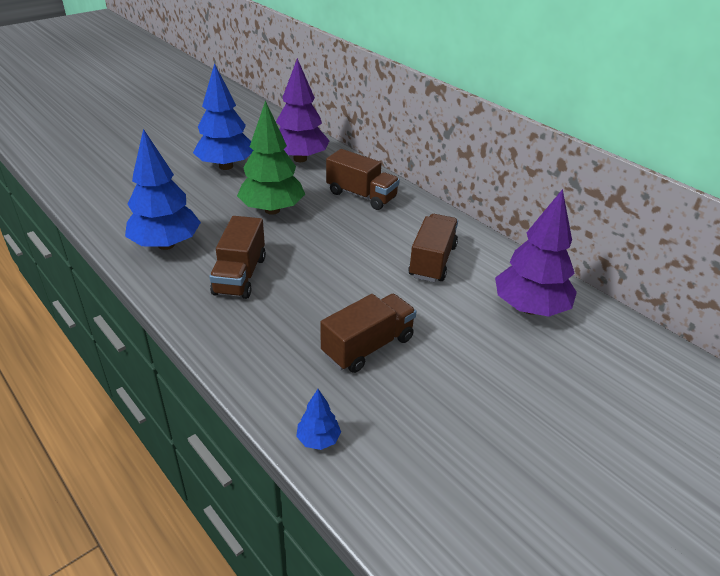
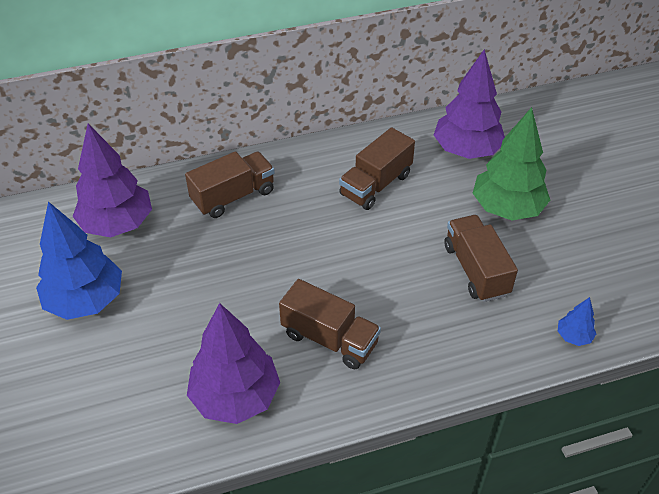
camera: 65 degrees left, 10 degrees up
blue tree [125,129,201,250] -> purple tree [187,303,280,424]
green tree [237,100,305,215] -> green tree moved to [473,107,550,220]
brown truck [408,214,458,282] -> brown truck turned 90 degrees counterclockwise [339,127,415,210]

